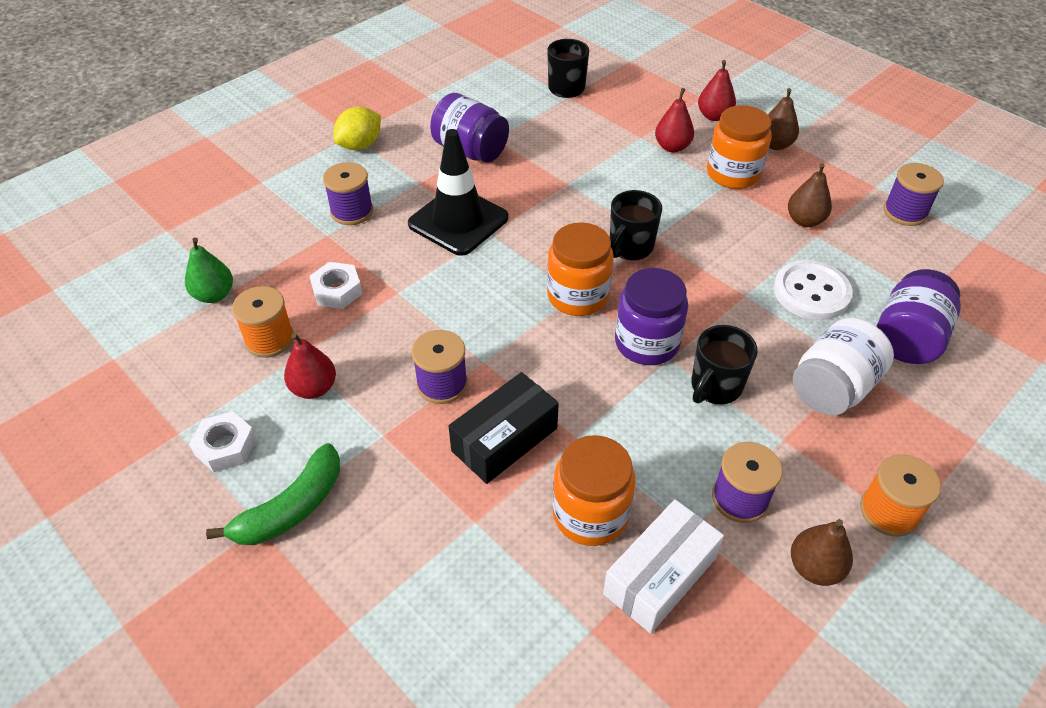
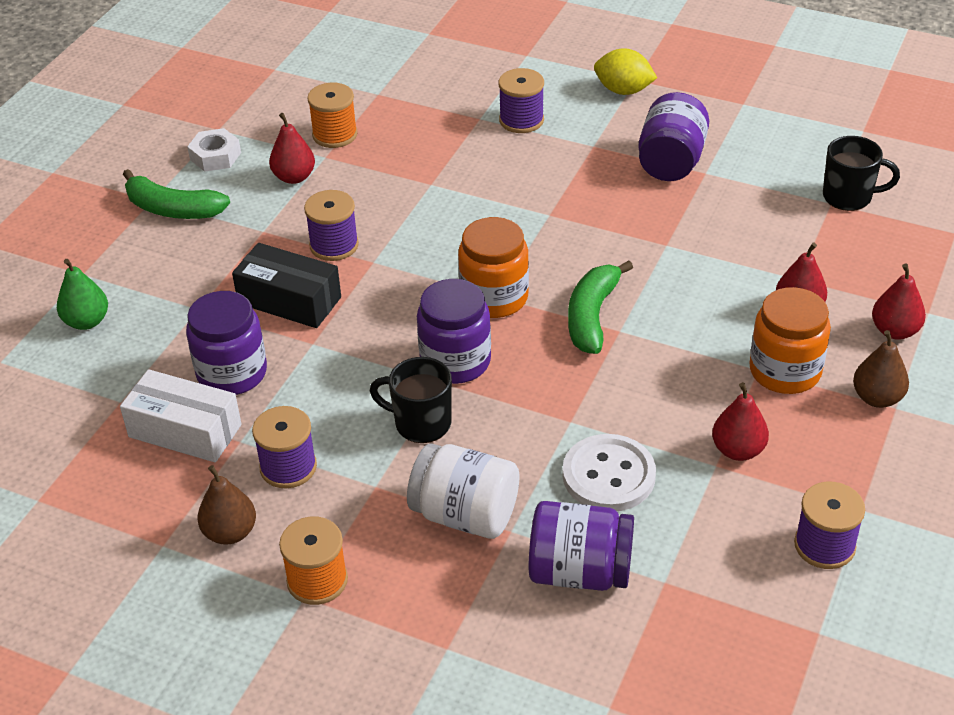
camera: 70 degrees right, 5 degrees down
green pear [185,238,233,303] -> green pear moved to [57,259,108,330]
white nut [309,262,362,309] -> none
black traffic cone [408,129,508,256] -> none
orange jar [553,435,636,546] -> purple jar [186,291,267,395]
black mug [610,190,662,260] -> green banana [568,260,633,354]
brown pear [788,163,832,227] -> red pear [712,382,769,461]

